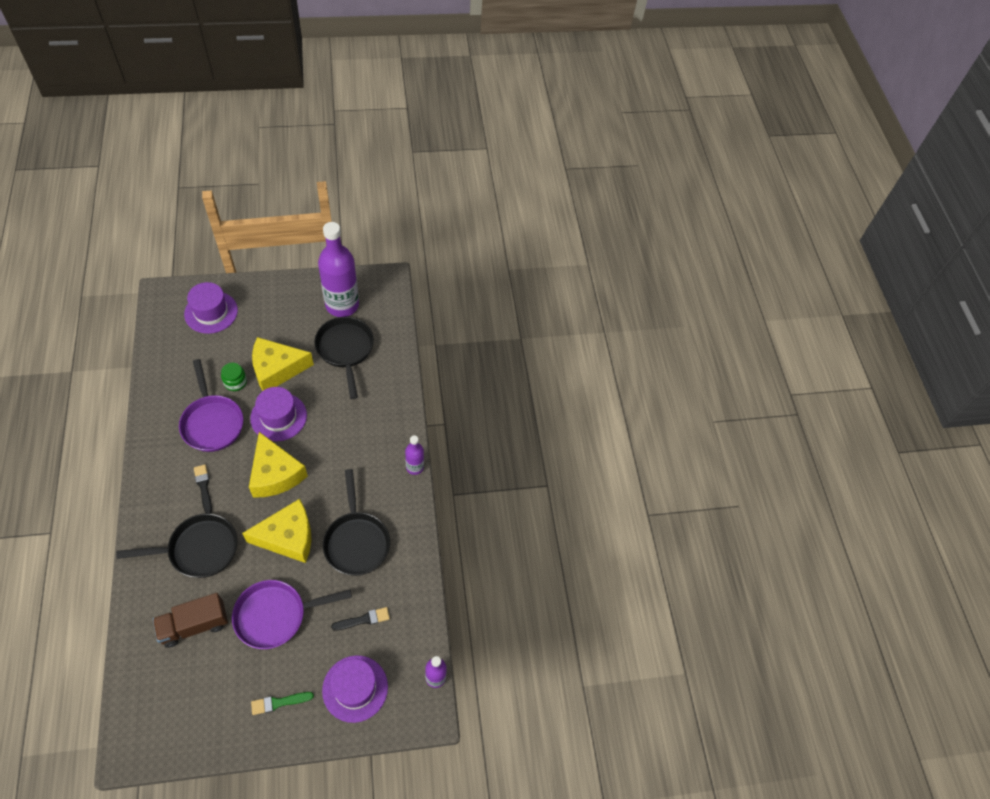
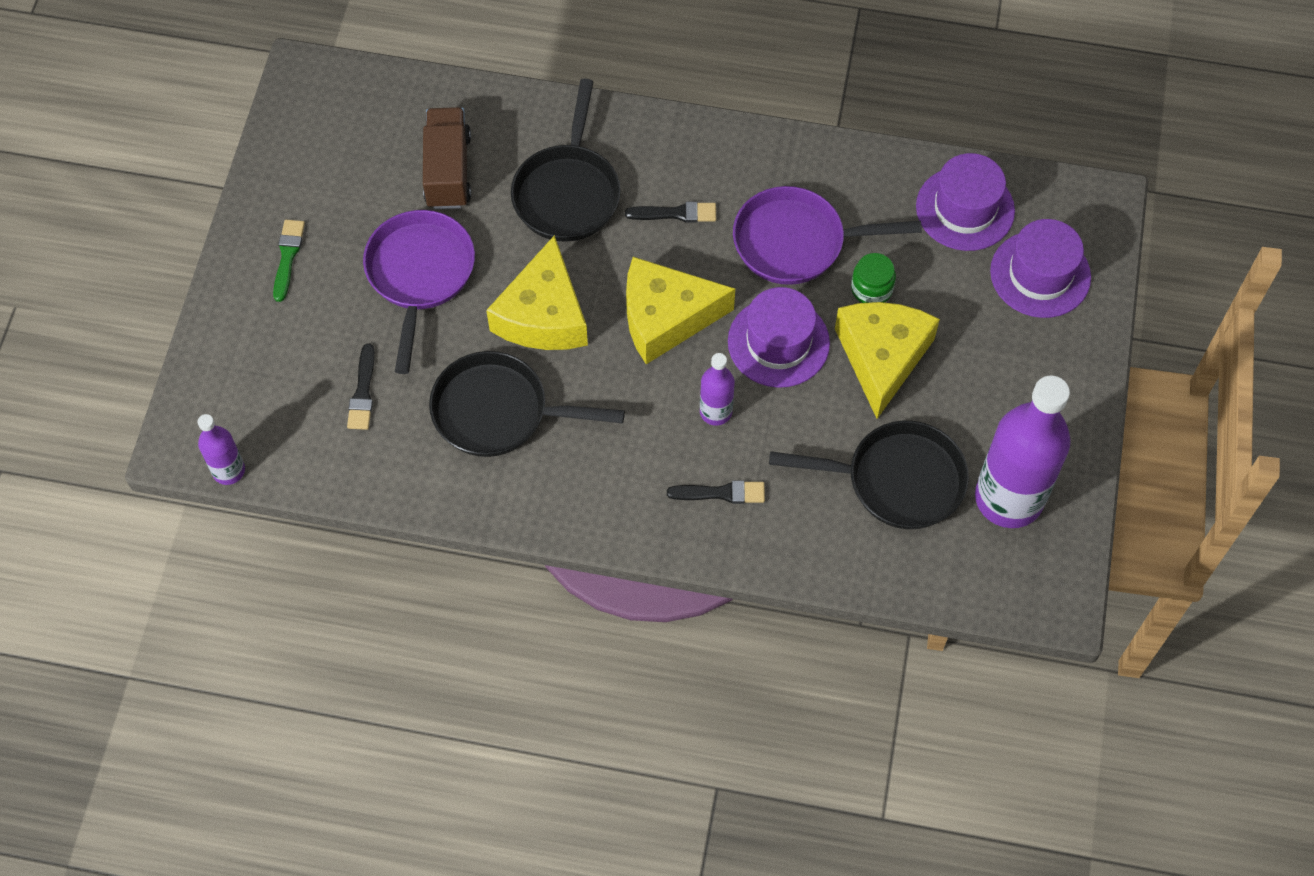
camera: 115 degrees right, 5 degrees up
purple hat [322,655,388,723] -> purple hat moved to [916,153,1015,251]
purple bottle [405,435,424,475] -> purple bottle moved to [700,353,735,426]
none -> black brush [667,480,765,504]

